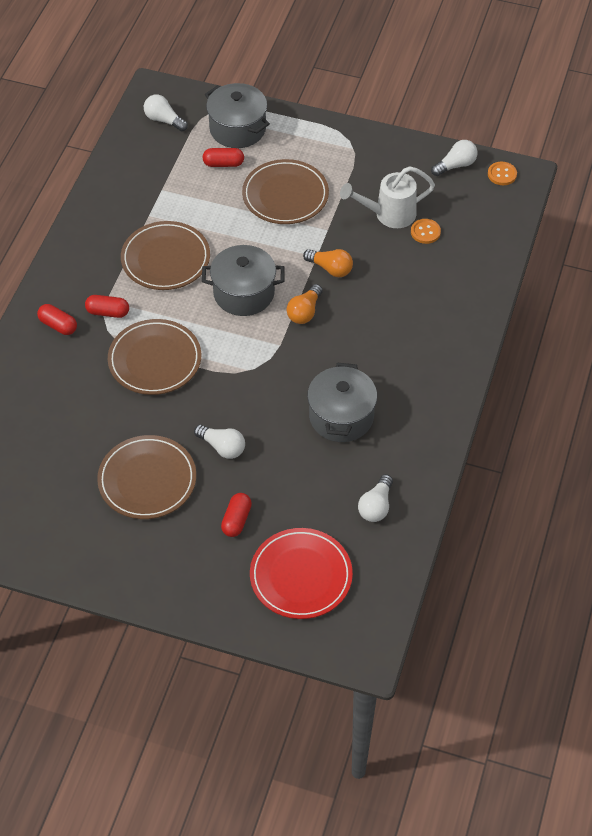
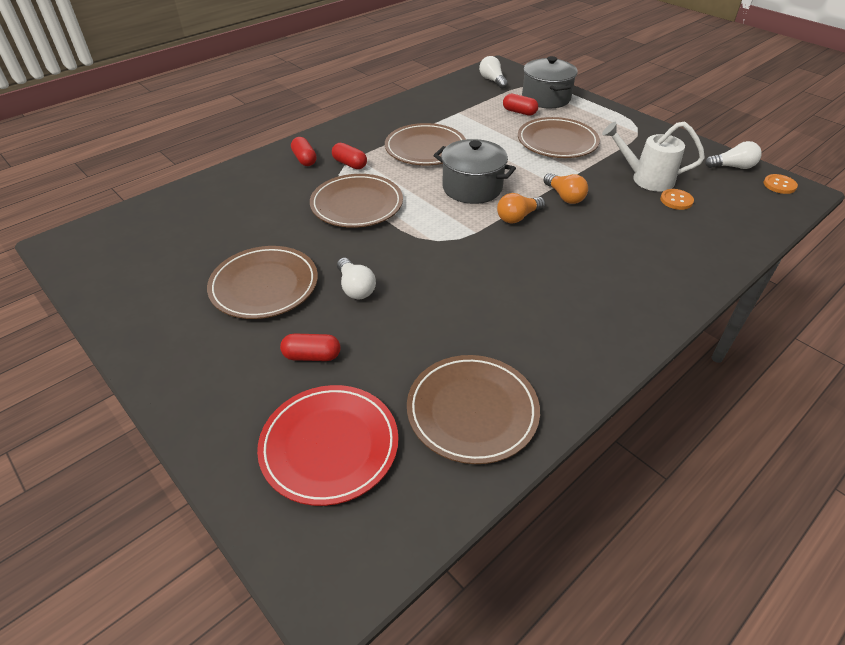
camera: 30 degrees right, 10 degrees down
red capsule [221,493,252,537] -> red capsule turned 45 degrees clockwise [280,334,340,361]
grey pot [307,362,377,442] -> none
white light bulb [358,474,393,522] -> brown plate [407,355,540,464]

